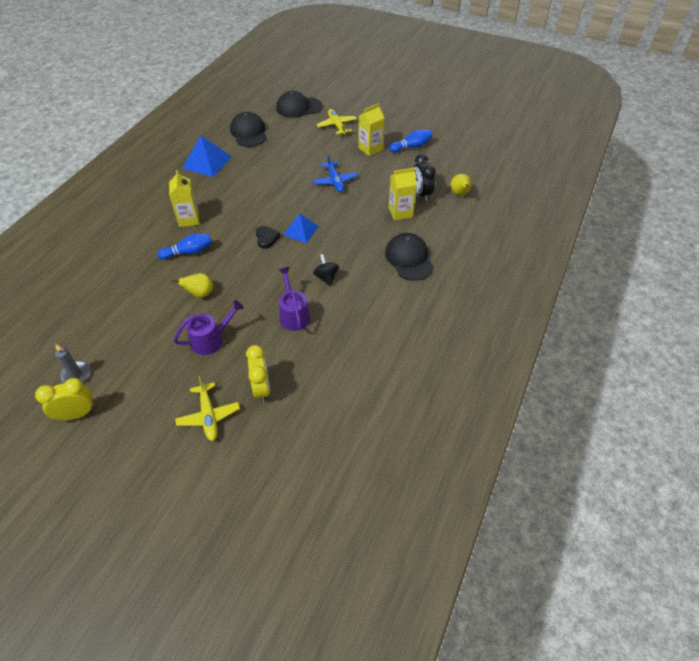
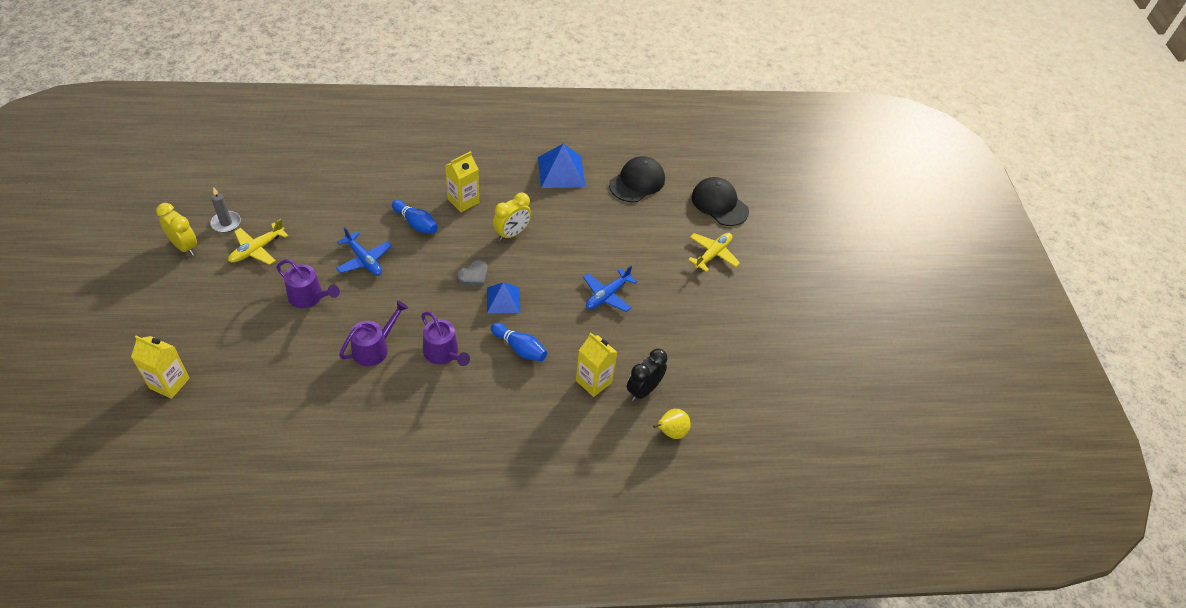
camera: 55 degrees right, 0 degrees up
yellow pear [171,273,213,298] -> blue plane [336,227,392,276]
yellow plane [175,376,240,441] -> yellow plane moved to [228,219,289,265]
yellow clock [246,345,270,403] -> yellow clock moved to [493,193,531,241]
black heart [256,226,280,249] -> grey heart [456,260,488,286]
black spinning top [313,254,339,286] -> purple watering can [421,312,470,366]
yellow carton [358,103,384,156] -> yellow carton moved to [131,336,190,399]
black cap [385,233,434,281] -> none
blue bowling pin [389,130,432,152] -> blue bowling pin moved to [491,323,547,361]

